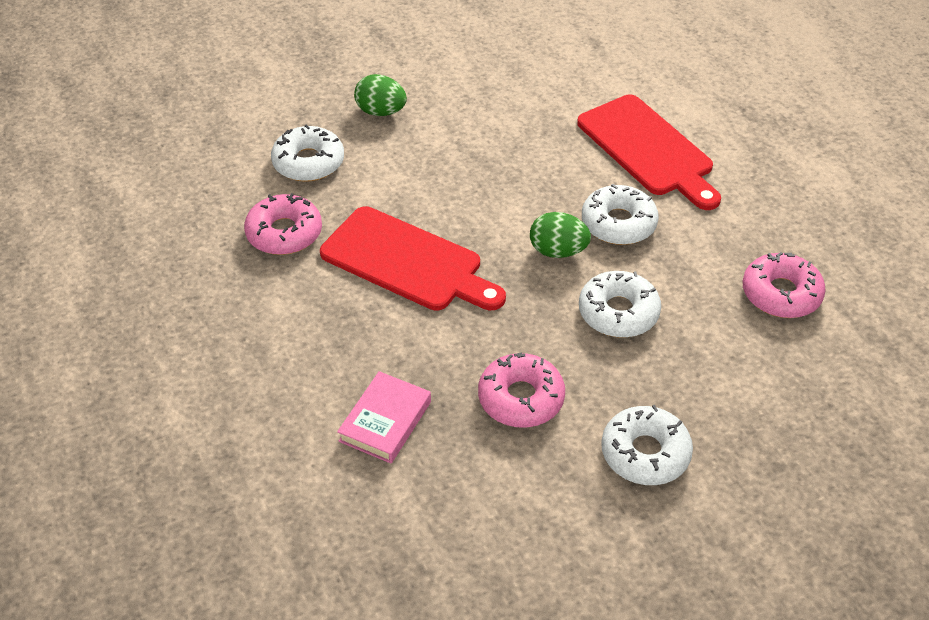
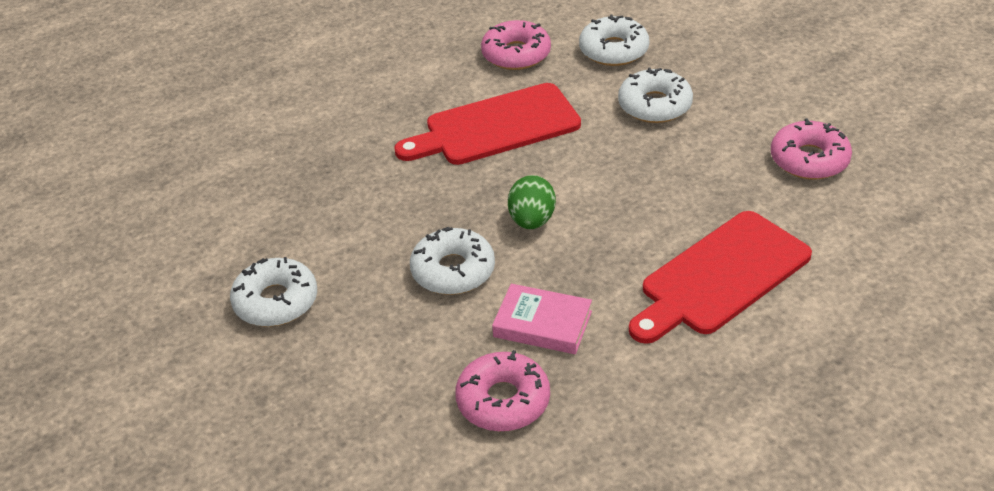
camera: 85 degrees right, 5 degrees down
red cutting board [320,206,506,311] -> red cutting board turned 45 degrees clockwise [394,83,581,165]
pink book [337,371,431,463] -> pink book moved to [492,284,592,354]
green egg [354,74,407,116] -> none
pink donut [478,352,565,428] -> pink donut moved to [771,118,852,180]
white donut [582,184,659,245] -> white donut moved to [618,68,693,123]

